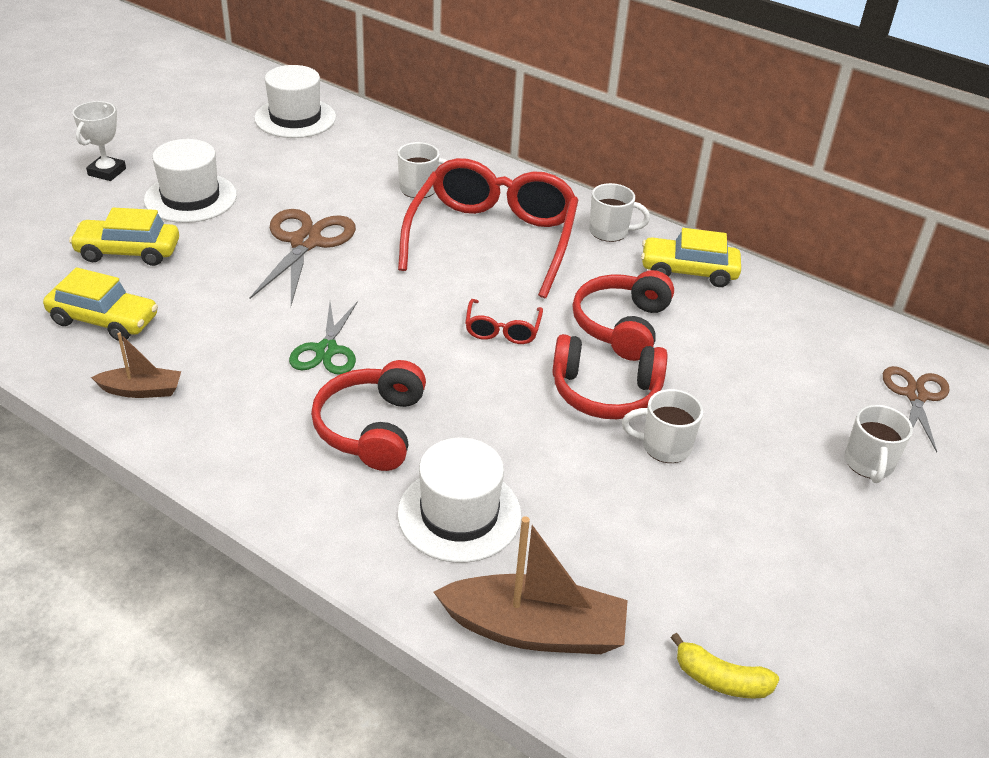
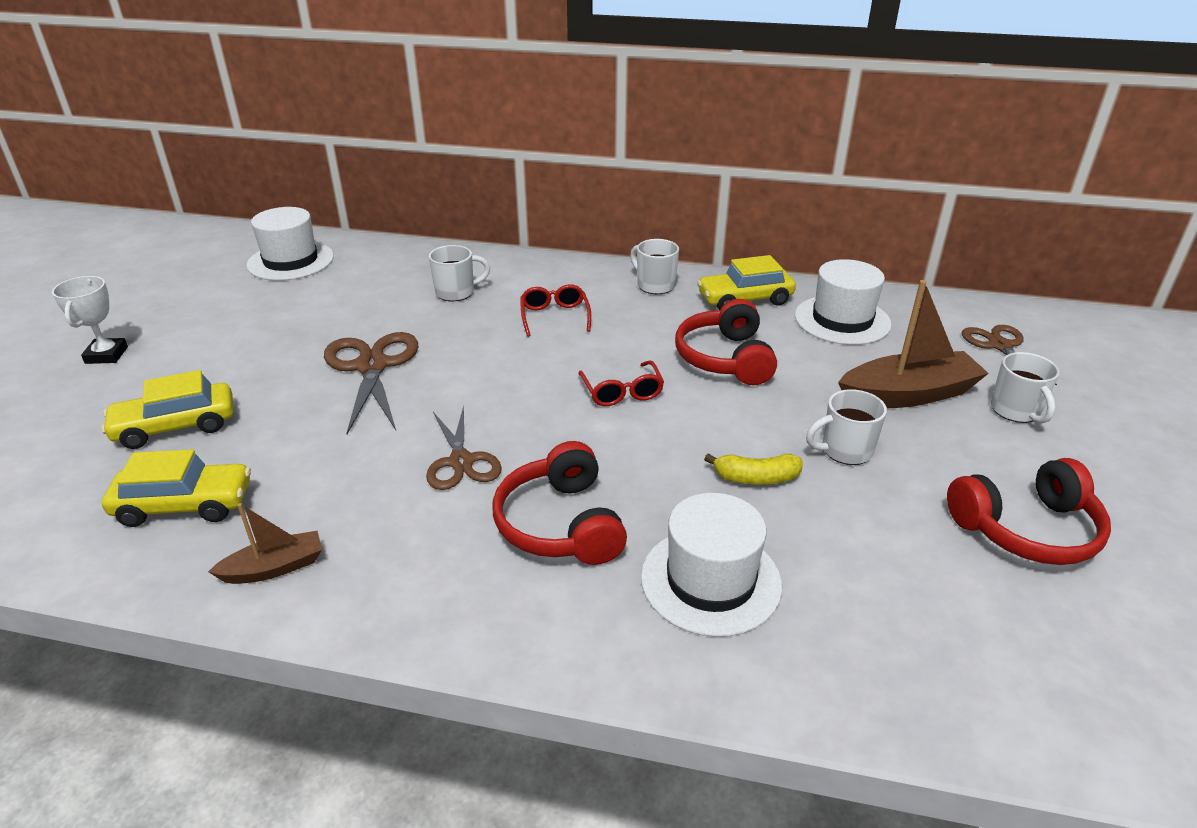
camera: 20 degrees left, 5 degrees down
white hat [144,139,237,223] -> white hat moved to [795,259,892,345]
green scissors [289,301,358,375] -> brown scissors [426,406,502,490]
red glasses [398,158,578,298] -> red glasses [520,284,591,337], size x0.42
brown boat [434,516,628,654] -> brown boat moved to [838,280,989,408]
red headphones [552,334,668,419] -> red headphones moved to [947,458,1111,565]
white mug [589,183,650,242] -> white mug turned 120 degrees counterclockwise [630,239,679,294]
yellow banana [670,633,779,699] -> yellow banana moved to [704,454,803,485]

